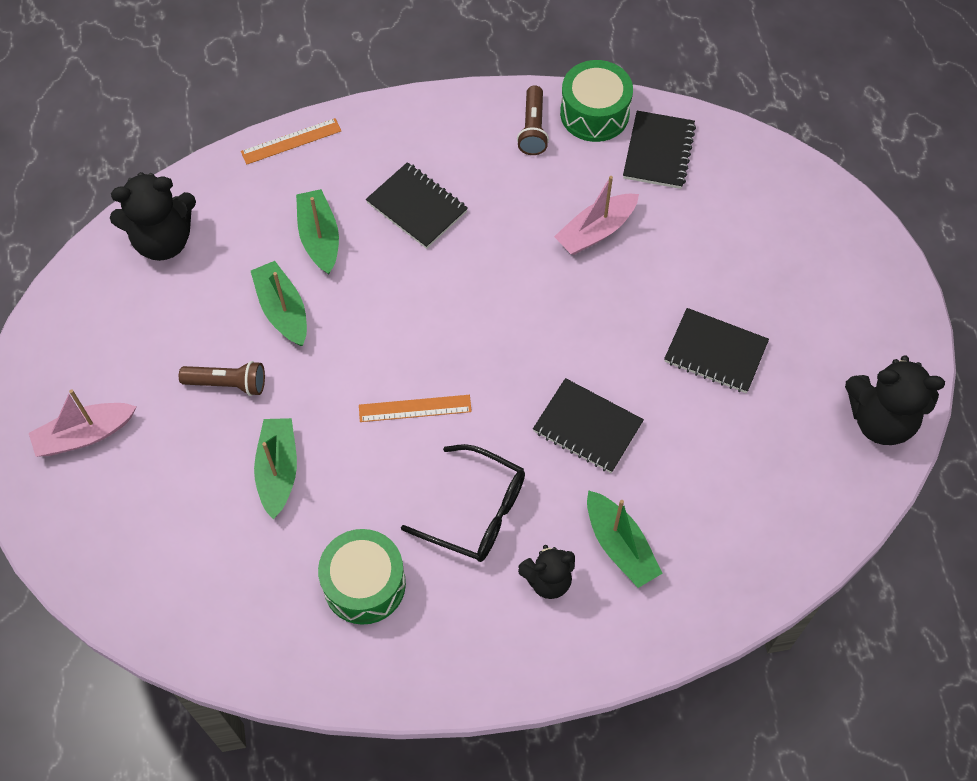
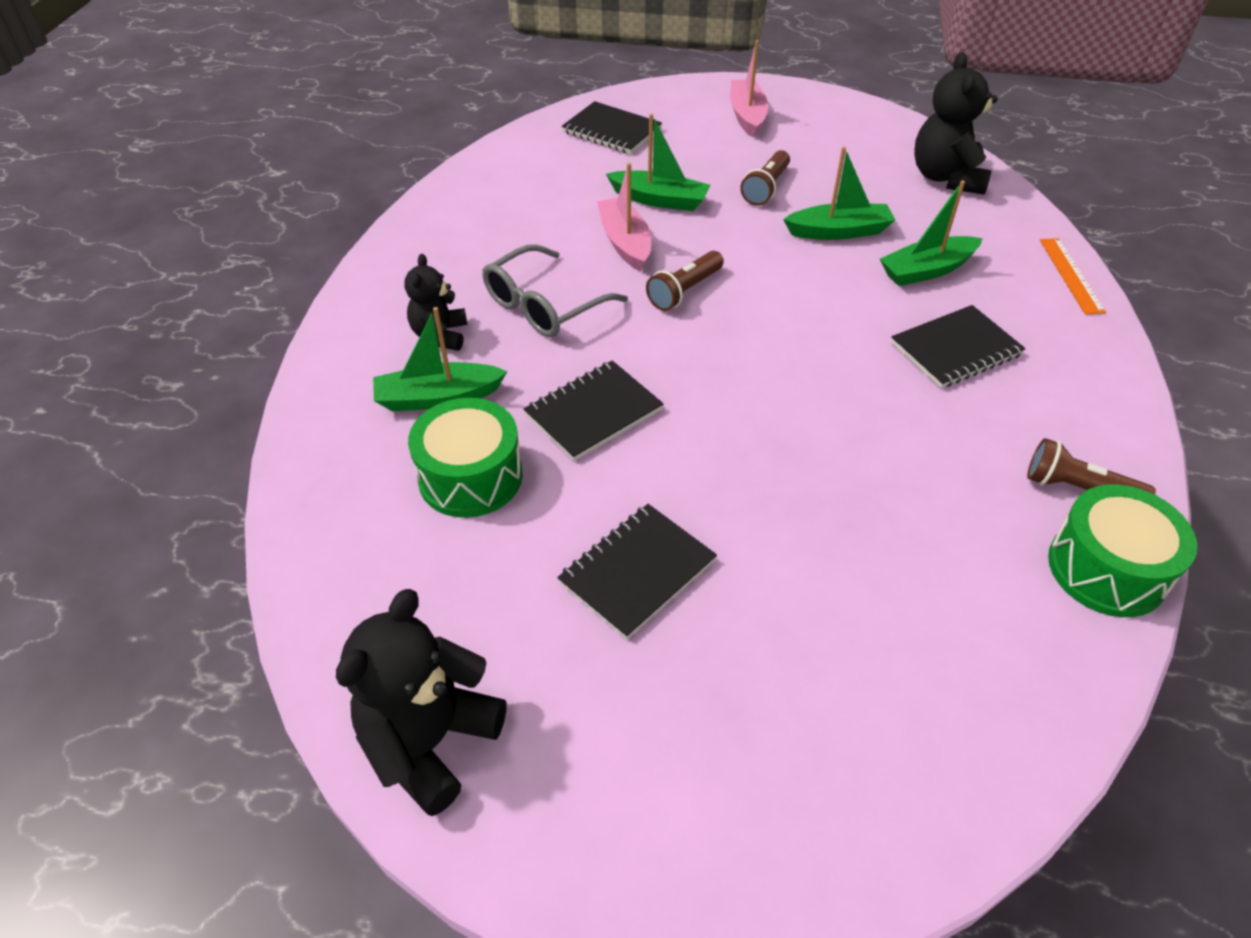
camera: 110 degrees right, 15 degrees down
green boat [296,189,339,275] -> green boat turned 150 degrees clockwise [880,181,983,286]
green drum [318,529,406,625] -> green drum moved to [408,398,523,518]
orange ruler [359,395,472,422] -> brown flashlight [646,251,724,311]
black glasses [401,444,525,562] -> grey glasses [482,244,628,337]
pink boat [554,176,639,255] -> pink boat moved to [597,163,651,271]
black notebook [623,111,696,189] -> black notebook moved to [562,101,662,154]

